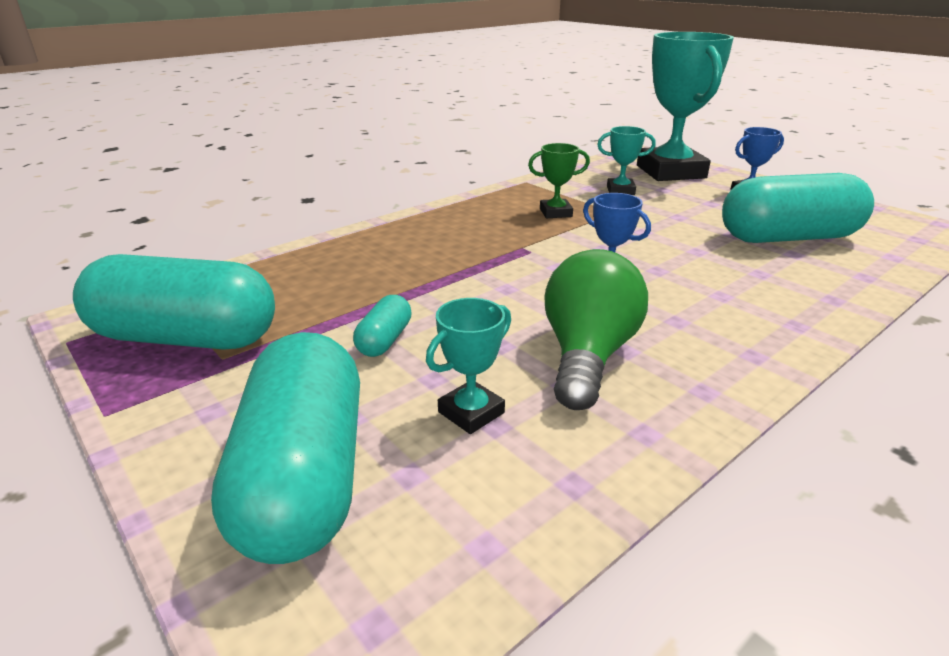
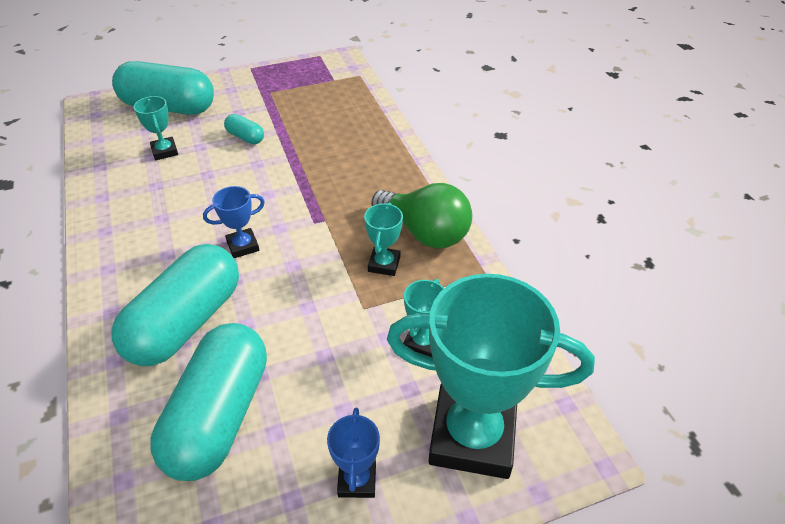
camera: 110 degrees right, 15 degrees up
turquoise capsule [73,254,275,350] -> turquoise capsule moved to [112,244,239,366]
green trophy [528,143,590,218] -> turquoise trophy [364,203,403,276]
green light bulb [544,249,648,410] -> green light bulb moved to [371,183,472,249]

